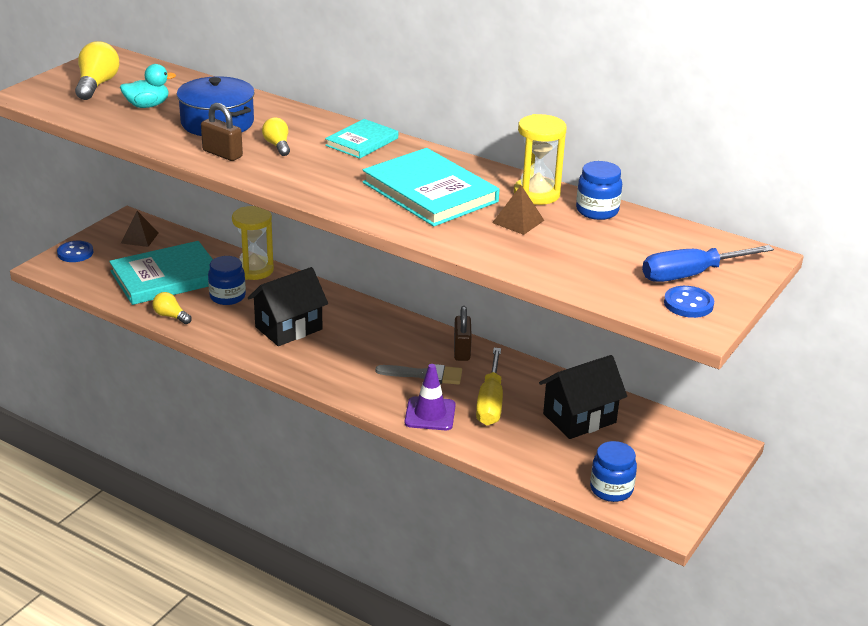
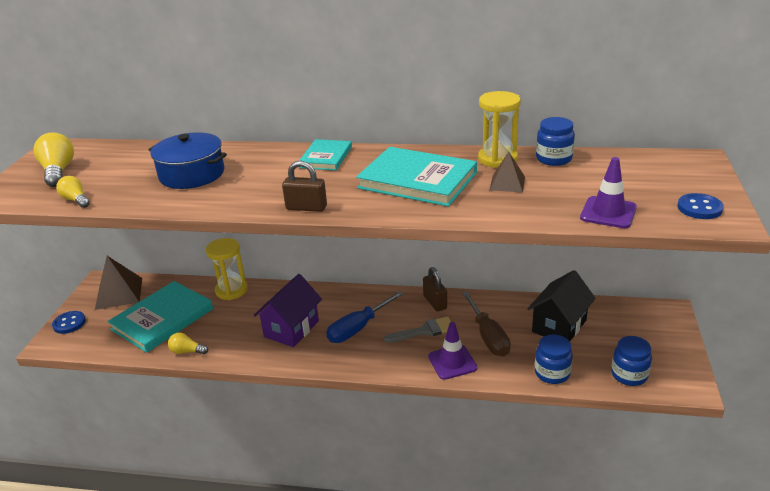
camera: 20 degrees left, 0 degrees up
turquoise duck [120,64,176,108] -> none
brown pyramid [121,211,159,247] -> brown pyramid [95,256,142,310], size x1.71
brown padlock [201,103,243,161] -> brown padlock moved to [282,160,327,212]
blue jar [208,256,246,305] -> blue jar moved to [535,335,573,384]
black house [248,267,328,346] -> purple house [254,274,322,347]
yellow light bulb [262,117,290,156] -> yellow light bulb moved to [56,176,90,208]
yellow screwdriver [476,348,503,425] -> brown screwdriver [462,291,511,357]
blue screwdriver [642,245,774,282] -> blue screwdriver moved to [326,291,404,343]
none -> purple traffic cone [580,157,637,228]

